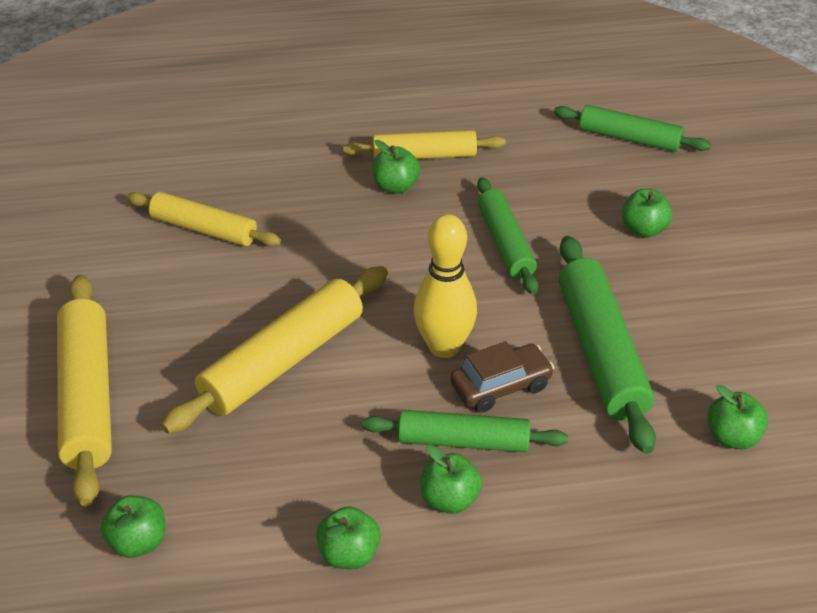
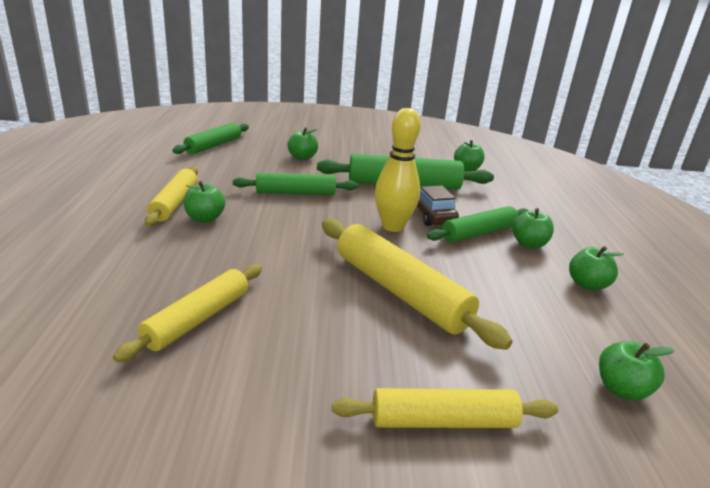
camera: 85 degrees left, 15 degrees down
yellow rolling pin [57,274,112,506] -> yellow rolling pin [332,388,558,428], size x0.65
green rolling pin [362,410,568,452] -> green rolling pin turned 45 degrees clockwise [427,206,529,242]

